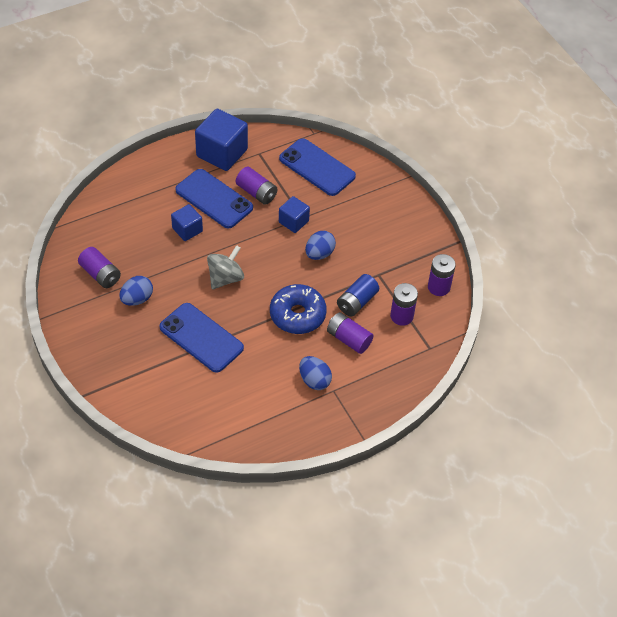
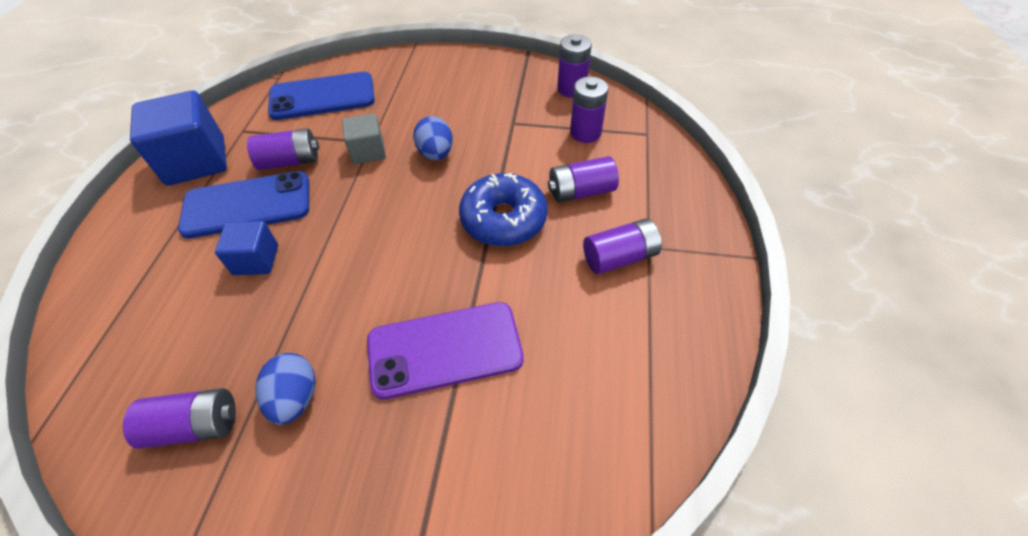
camera: 50 degrees left, 0 degrees up
blue phone [160,303,244,373] -> purple phone [367,302,524,400]
grey spinning top [207,245,244,289] -> none
blue cube [279,196,310,233] -> grey cube [342,114,386,164]
blue egg [299,356,332,390] -> purple battery [583,219,662,274]
blue battery [337,274,379,316] -> none

